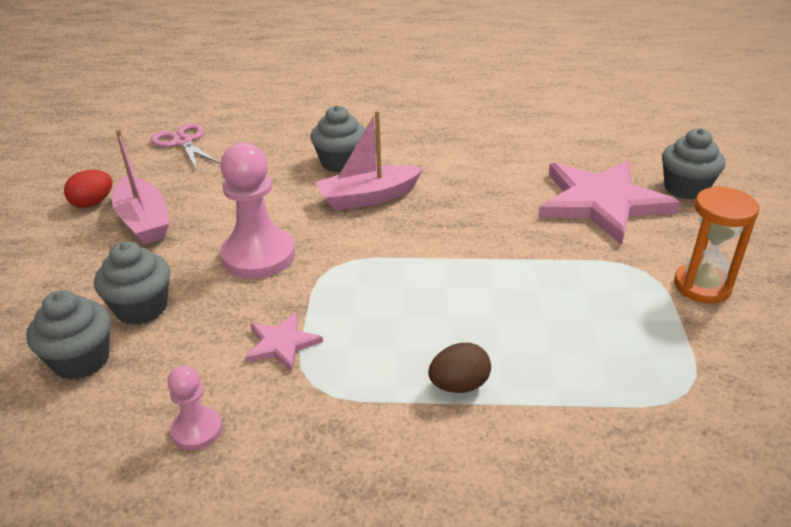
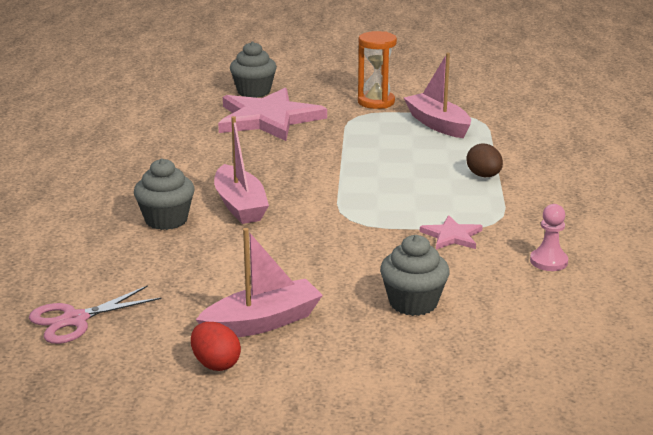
camera: 90 degrees left, 10 degrees down
grey cupcake [26,290,111,380] -> none
pink pawn [220,143,295,279] -> none
none -> pink boat [404,53,471,138]

